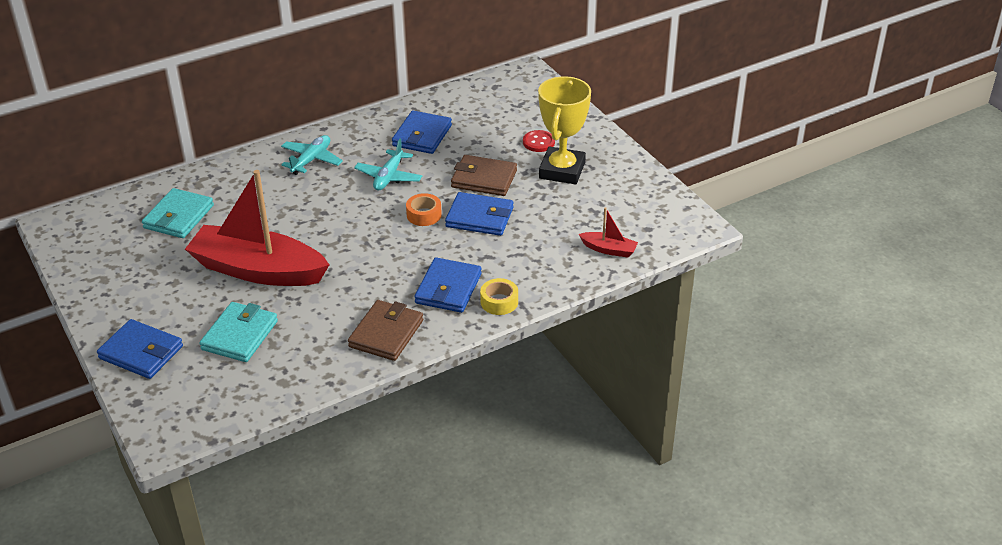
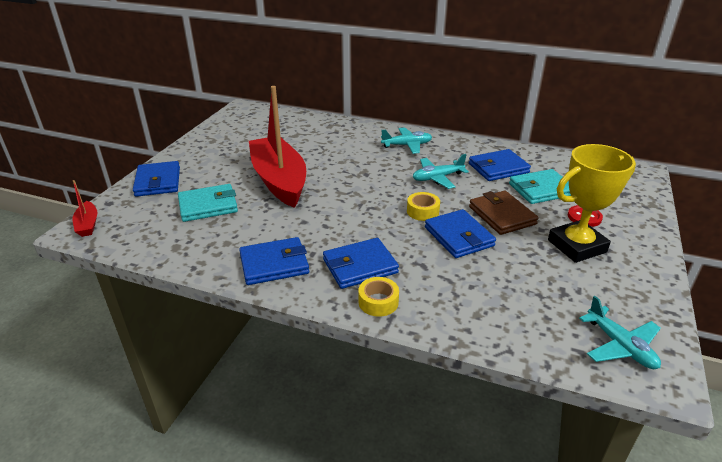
camera: 50 degrees right, 5 degrees down
turquoise wallet [142,188,214,238] -> turquoise wallet moved to [509,169,571,204]
brown wallet [348,300,423,361] -> blue wallet [239,237,309,285]
orange tape [406,193,442,226] -> yellow tape [407,192,440,221]
red boat [579,207,638,258] -> red boat moved to [72,180,97,237]
none -> turquoise plane [579,296,661,369]

